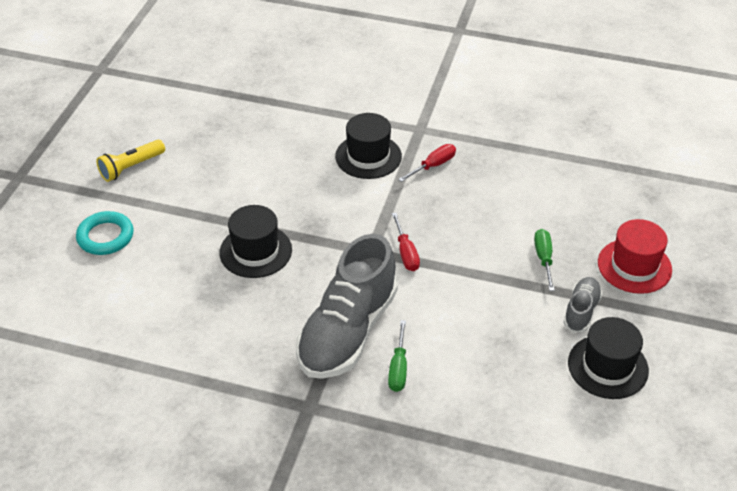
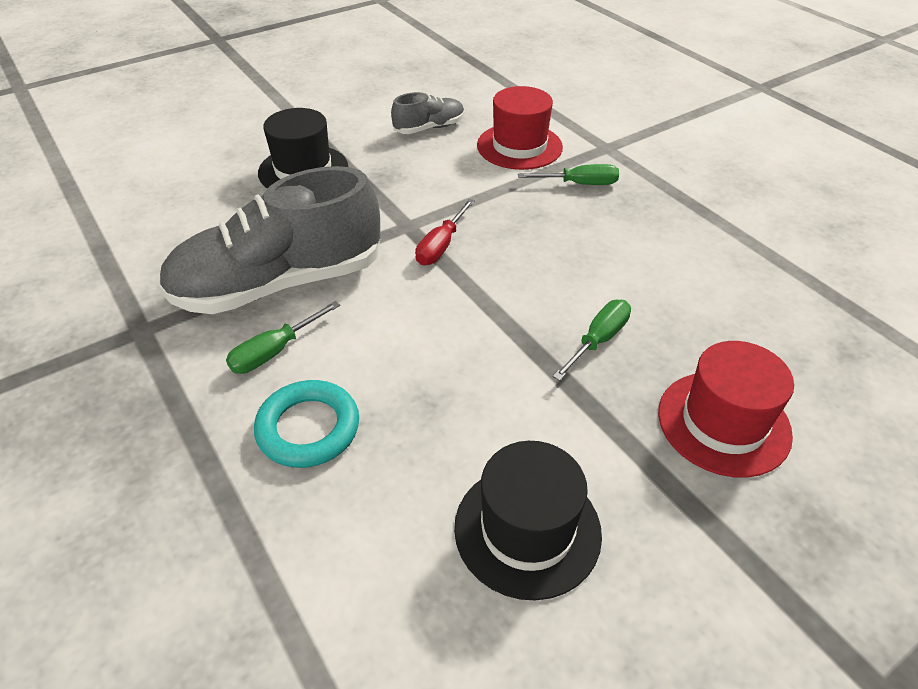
camera: 40 degrees right, 0 degrees up
turquoise ring [76,211,134,255] -> turquoise ring moved to [254,380,359,468]
yellow flashlight [96,140,165,182] -> none
black hat [335,113,402,179] -> red hat [477,86,563,170]
red screwdriver [398,144,456,182] -> green screwdriver [518,164,619,185]
grey shoe [563,277,602,333] -> grey shoe moved to [391,92,464,134]

